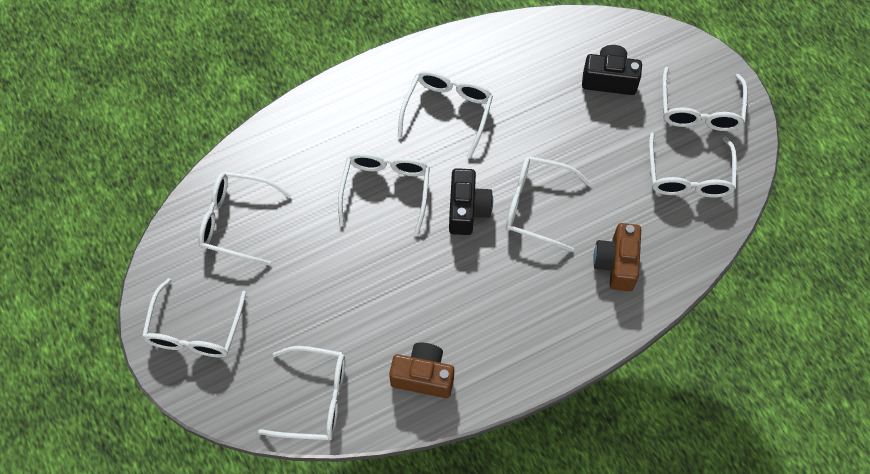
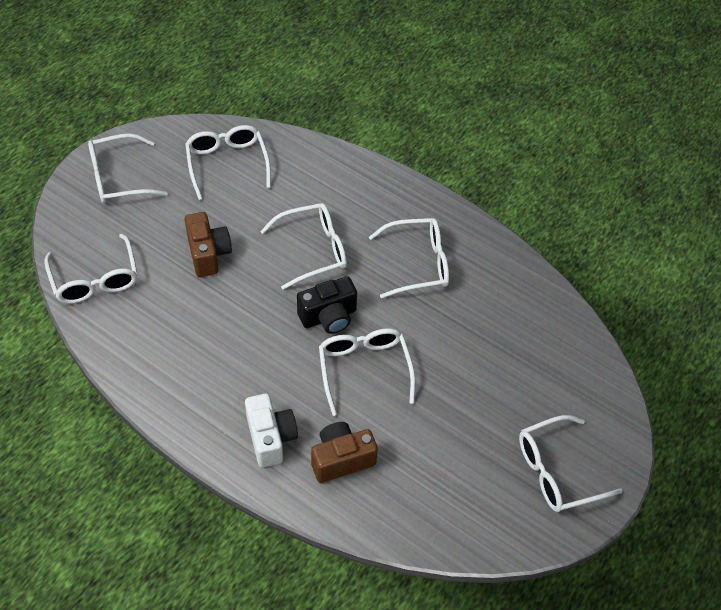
camera: 60 degrees right, 10 degrees down
brown camera [389,343,454,398] -> brown camera moved to [184,212,232,277]
black camera [582,45,642,95] -> none
white glasses [649,132,737,198] -> none
none -> white camera [245,394,298,467]

